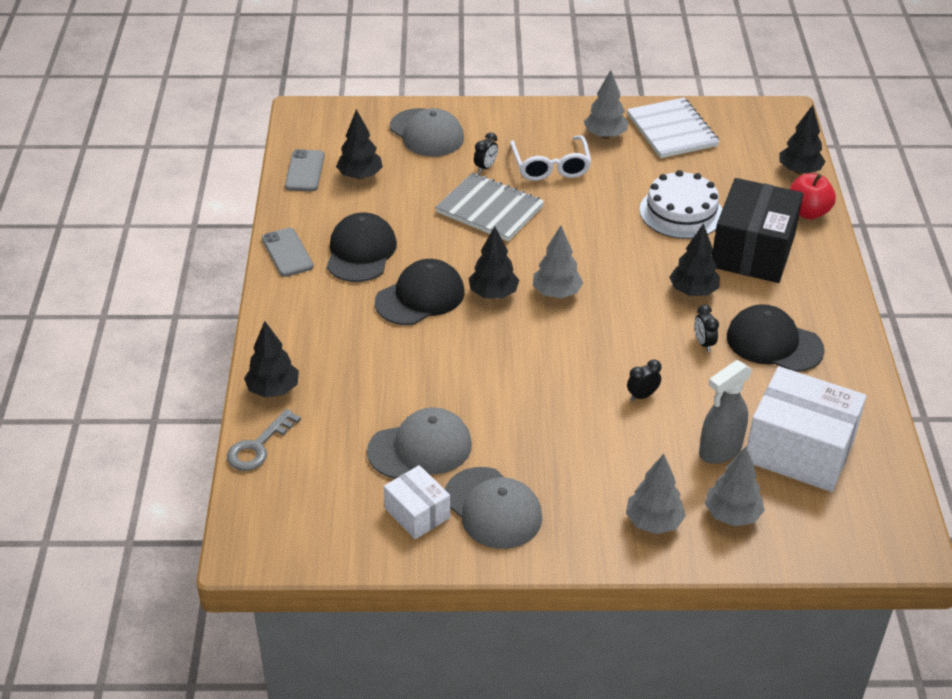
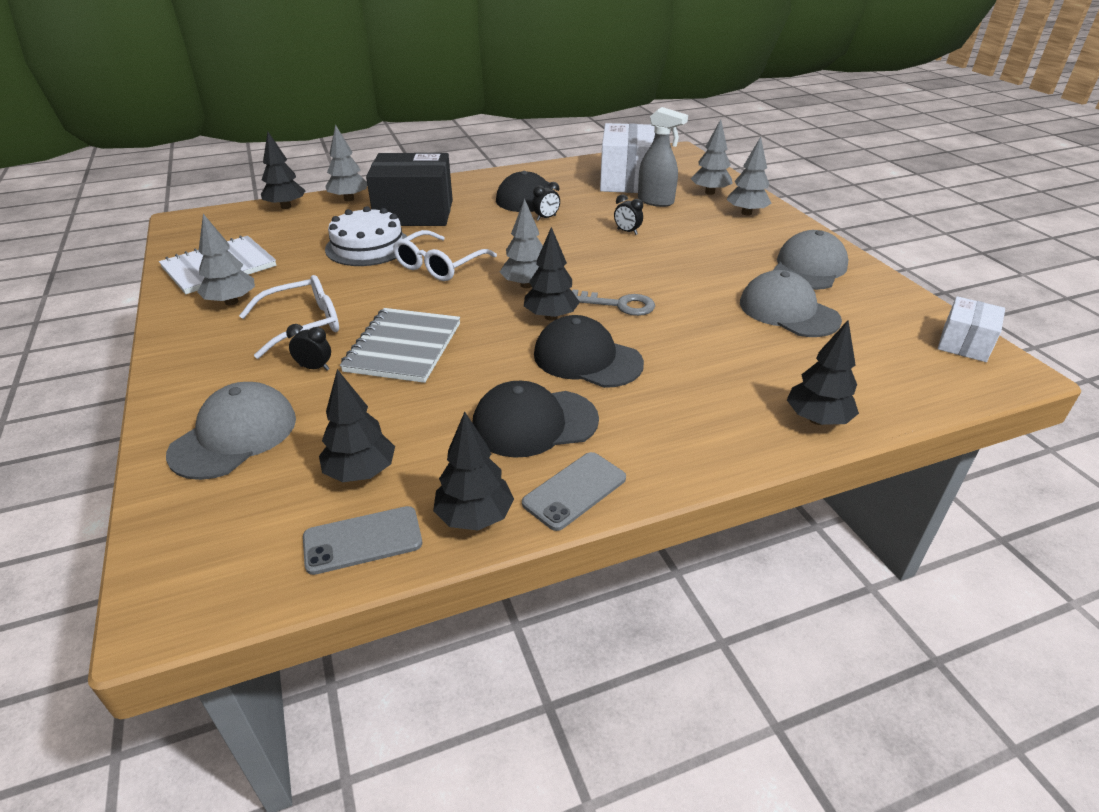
camera: 110 degrees left, 5 degrees down
grey key [227,409,301,471] -> grey key moved to [572,289,655,316]
white box [384,465,450,539] -> white box moved to [938,296,1005,362]
black tree [669,223,720,296] -> black tree moved to [433,412,514,530]
red apple [790,173,836,220] -> grey tree [325,124,368,201]
none -> white glasses [393,230,497,281]

